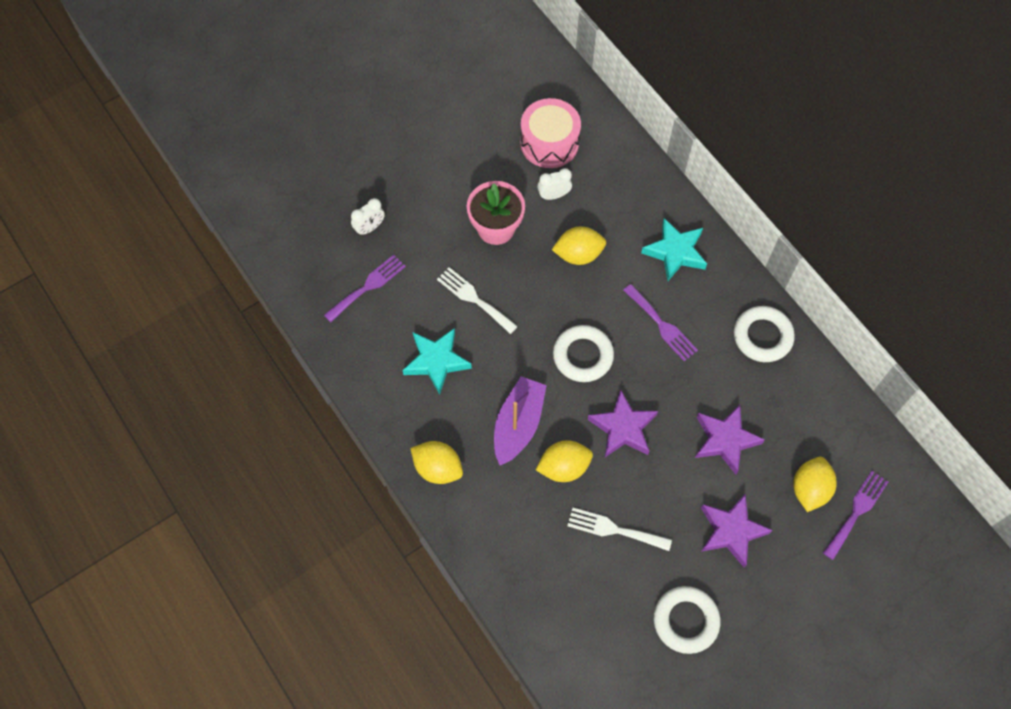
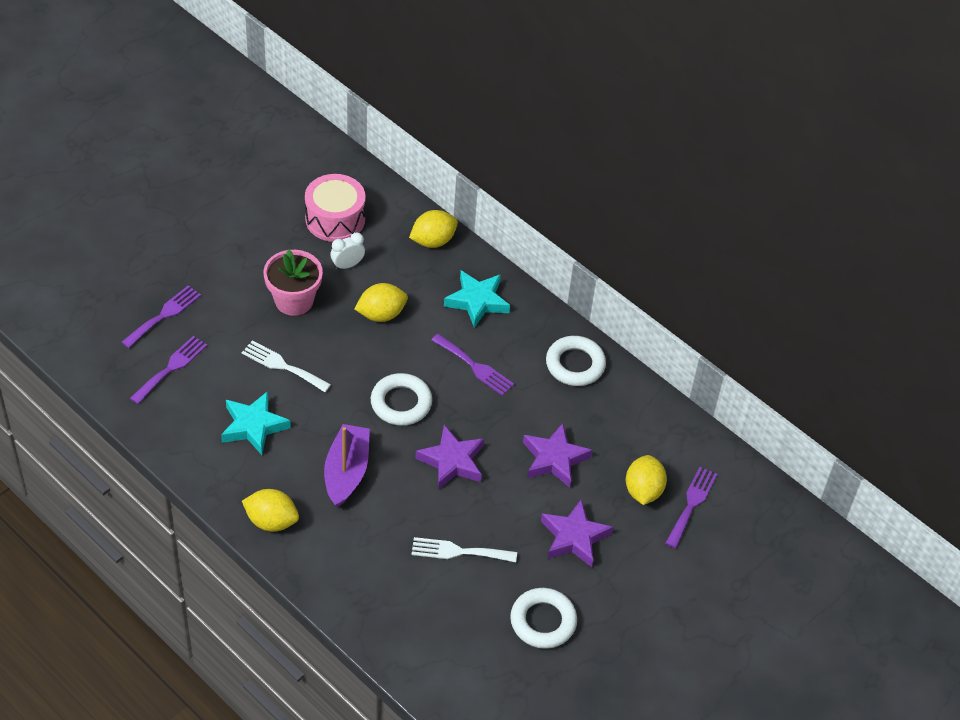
camera: 15 degrees left, 15 degrees down
white clock [351,198,385,236] -> purple fork [121,285,201,348]
yellow lemon [536,440,593,482] -> yellow lemon moved to [409,210,458,248]

